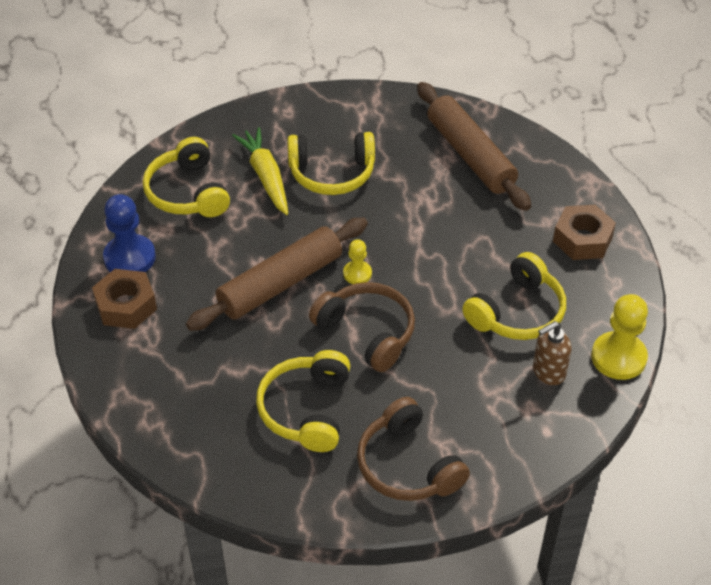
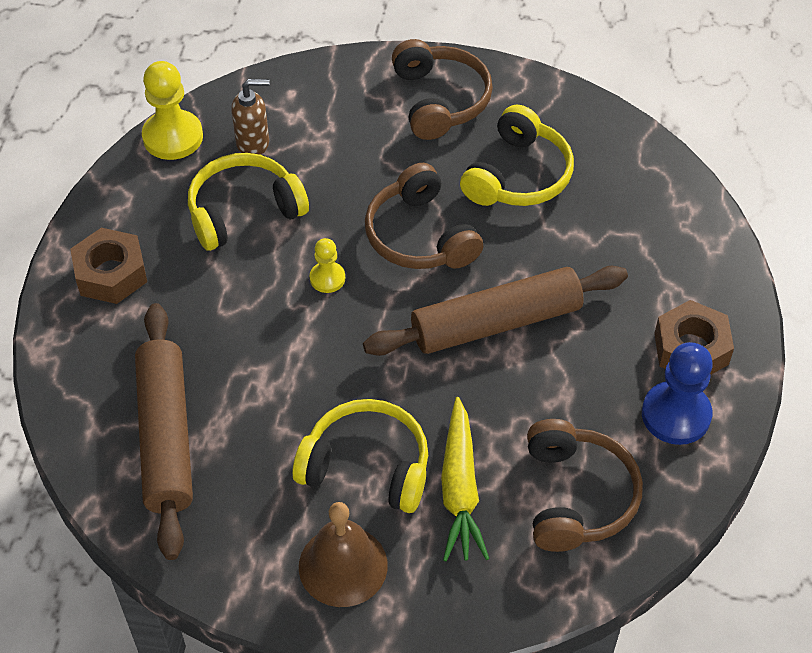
camera: 160 degrees left, 5 degrees up
yellow headphones [143,137,230,217] -> brown headphones [527,419,643,552]
yellow pawn [343,239,372,284] -> yellow pawn moved to [310,238,345,293]
none -> brown bell [299,502,388,607]

